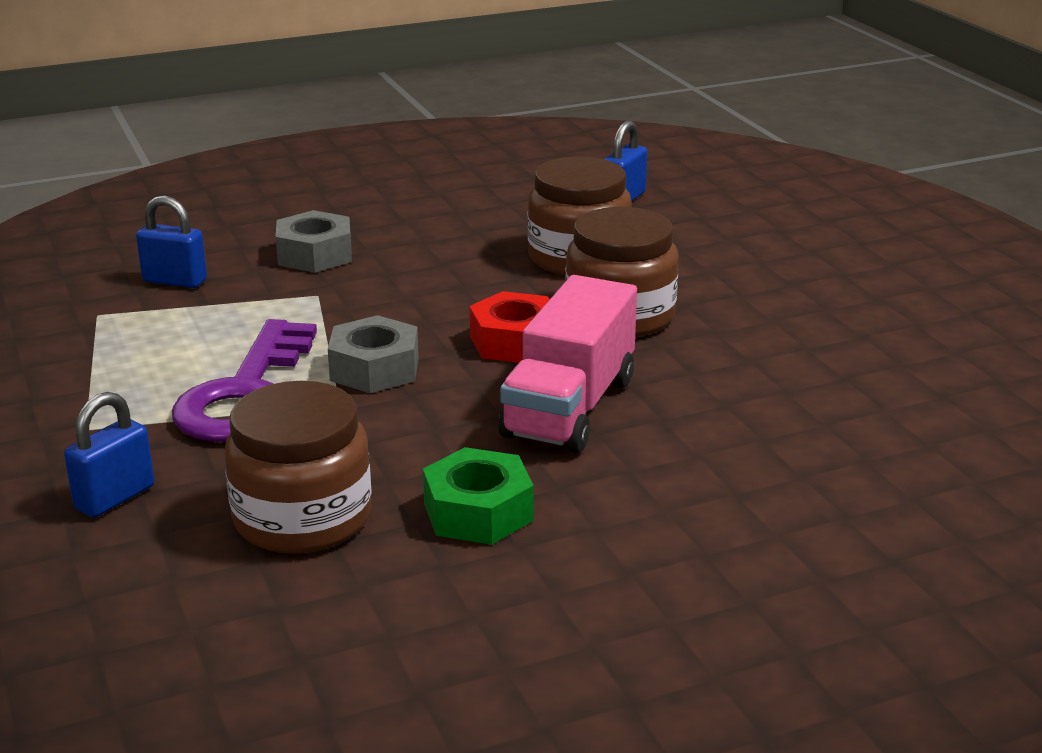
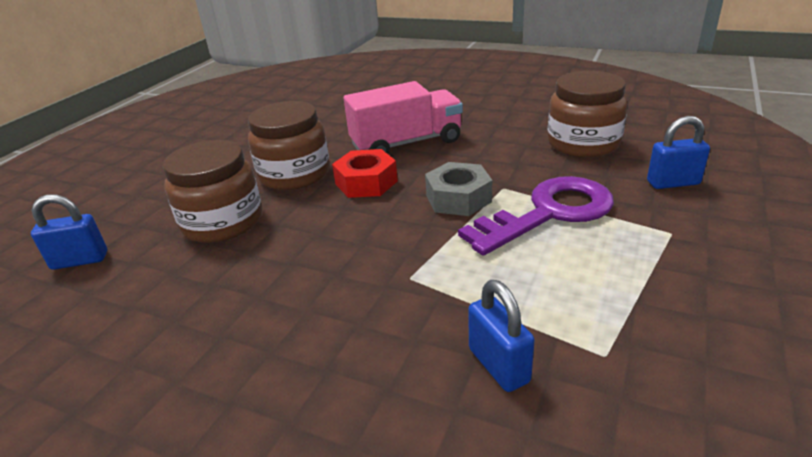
camera: 130 degrees left, 5 degrees up
grey nut [275,210,352,273] -> none
green nut [423,447,534,545] -> none

